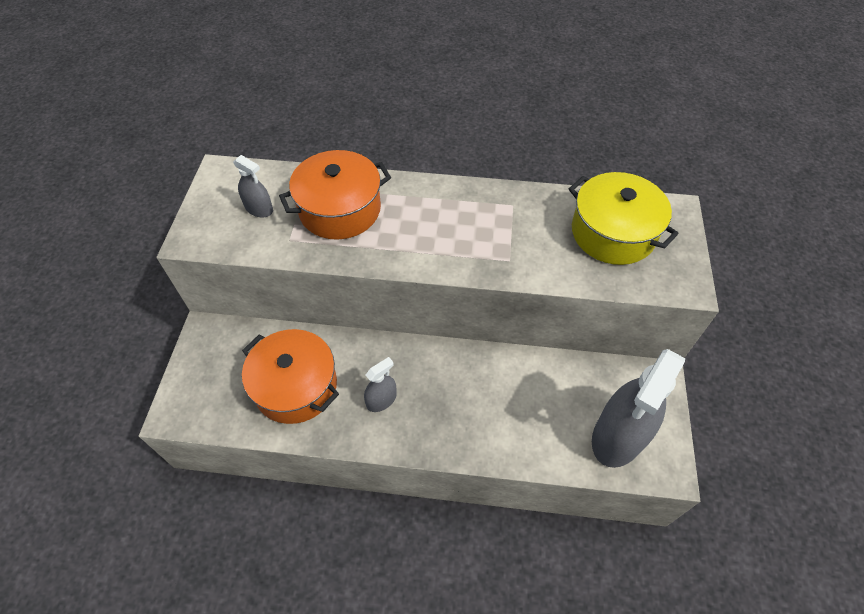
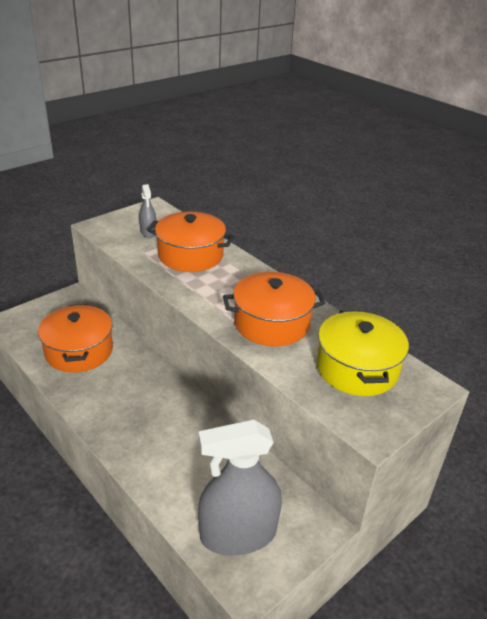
camera: 40 degrees right, 20 degrees down
grey spray bottle [364,357,397,412] -> none
none -> orange pot [223,272,325,346]

